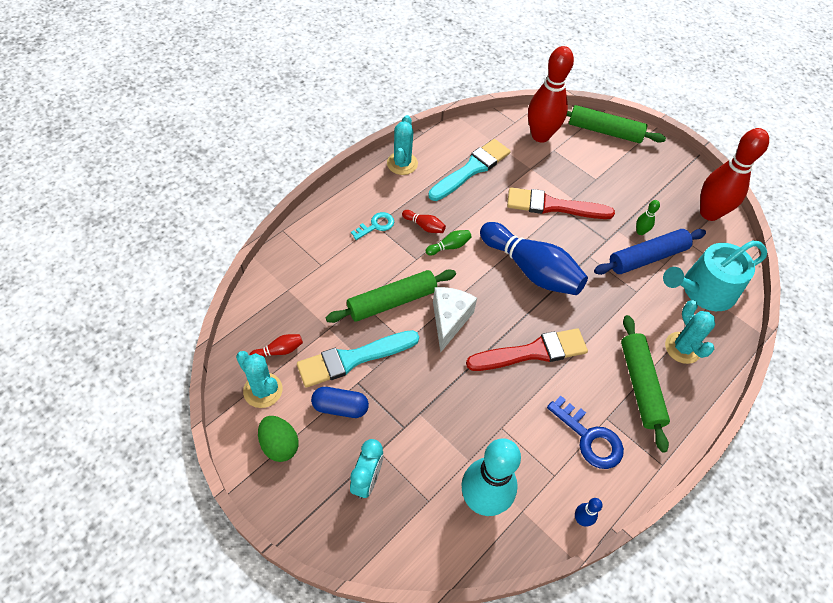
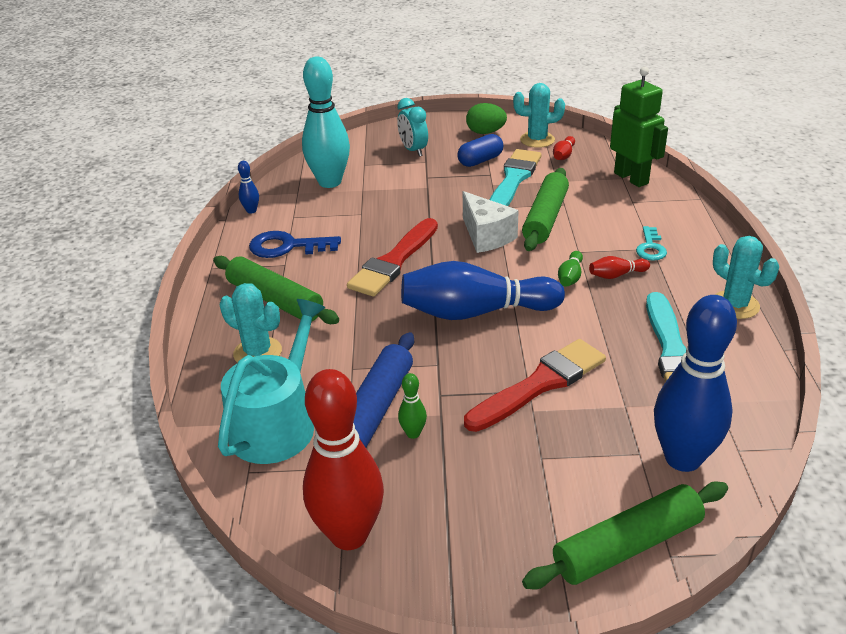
camera: 140 degrees right, 20 degrees down
red bowling pin [528,46,574,143] -> blue bowling pin [654,295,737,472]
none -> green robot [610,67,668,187]

